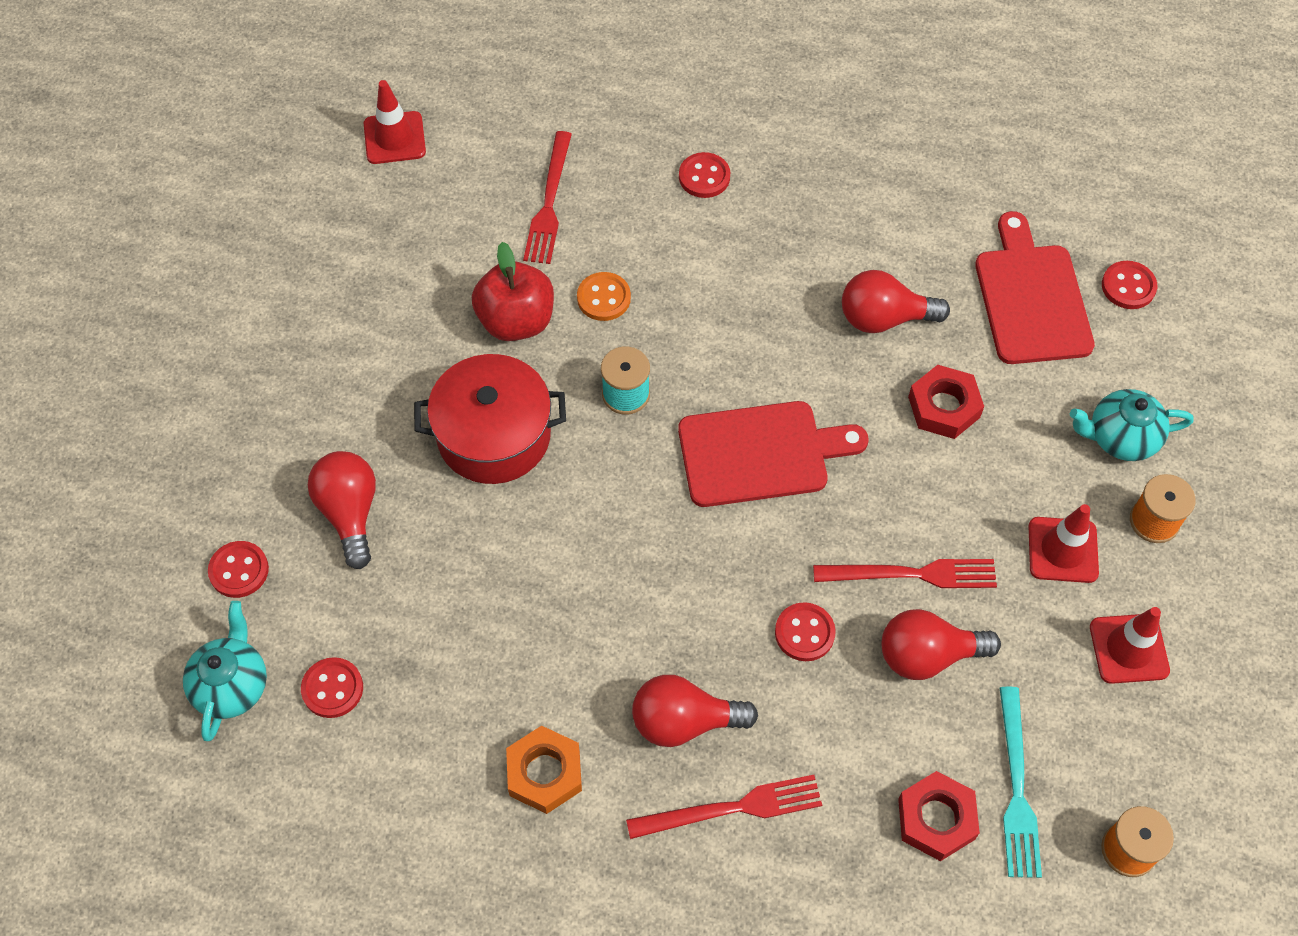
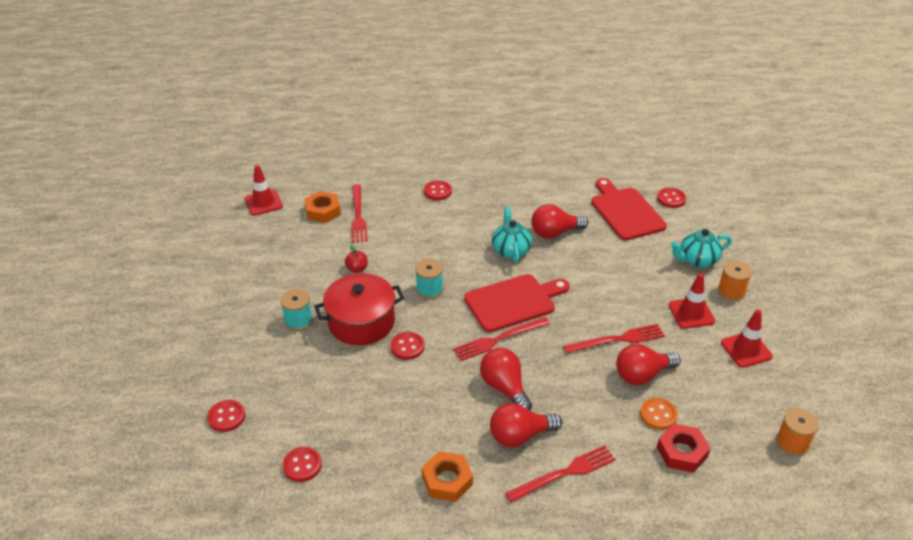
camera: 15 degrees left, 20 degrees down
turquoise teapot [183,601,267,741] -> turquoise teapot moved to [492,206,532,263]
red light bulb [308,451,376,569] -> red light bulb moved to [480,348,532,410]
red apple [472,242,554,341] -> red apple [345,245,368,273], size x0.50
orange button [577,272,631,321] -> orange button moved to [640,398,678,430]
red button [775,602,836,661] -> red button moved to [391,332,425,360]
red nut [908,365,984,439] -> none
turquoise fork [1000,687,1042,878] -> none
none -> turquoise spool [280,289,313,331]
none -> orange nut [304,191,341,223]
none -> red fork [453,317,550,361]

